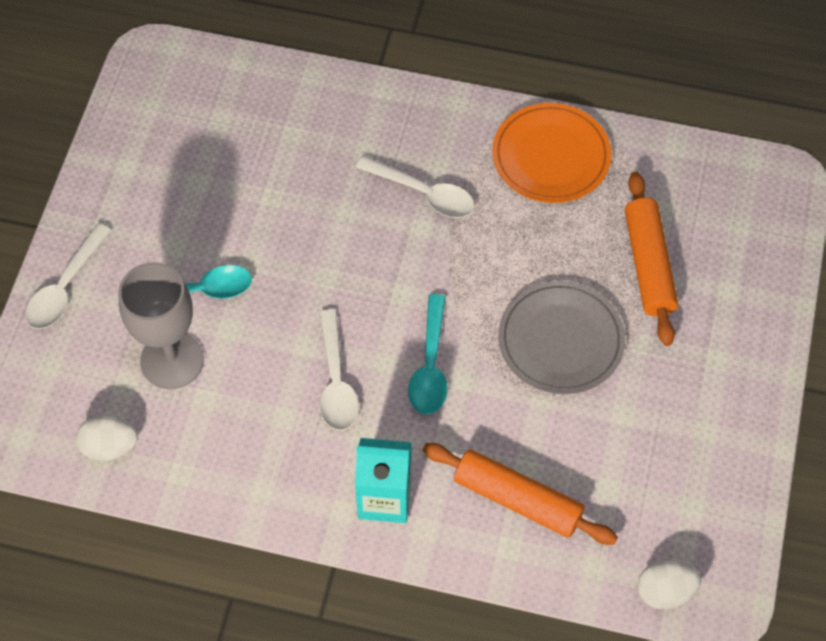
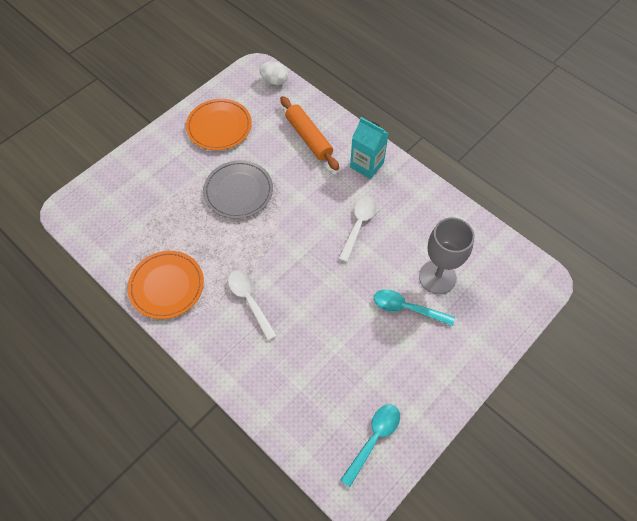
camera: 150 degrees left, 0 degrees up
white spoon [25,223,111,329] -> none
white egg [76,415,138,461] -> none
turquoise spoon [408,294,447,415] -> turquoise spoon moved to [340,405,400,487]
orange rolling pin [625,172,678,346] -> none
none -> orange plate [186,99,252,150]

